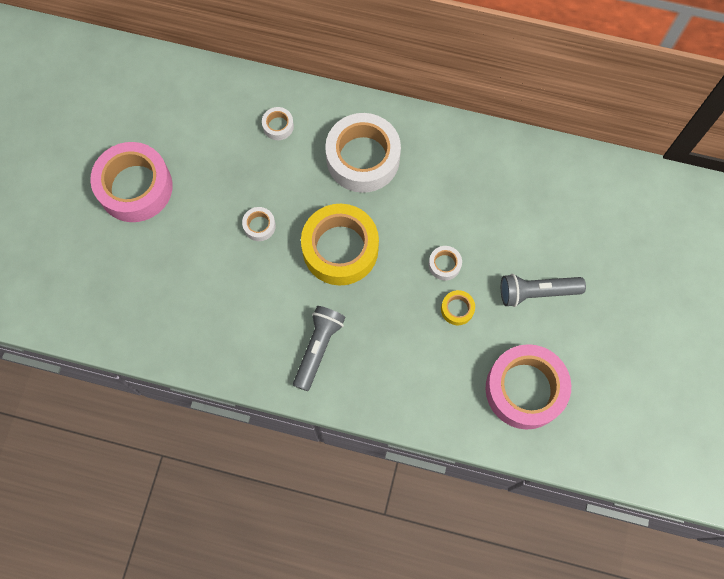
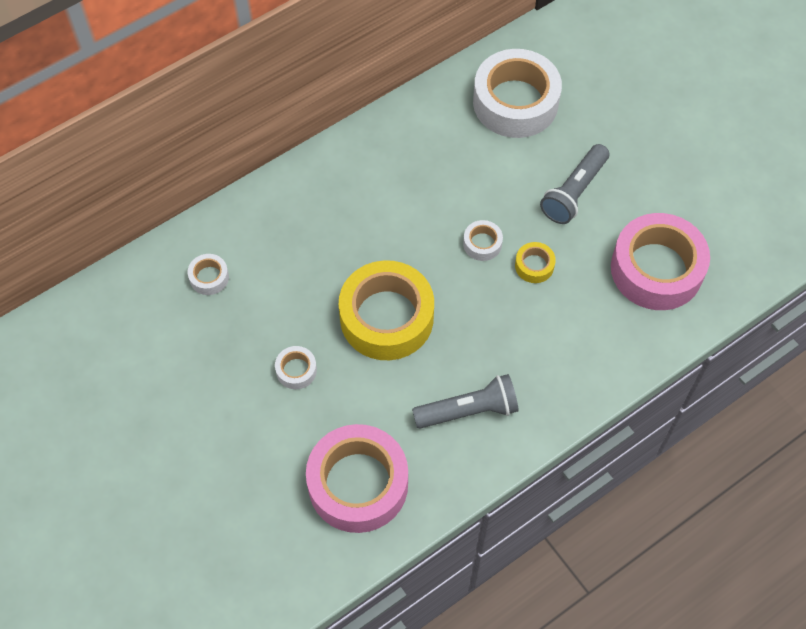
camera: 50 degrees left, 10 degrees down
pink tape [90,142,173,222] -> pink tape moved to [306,424,408,533]
grey flashlight [293,306,346,391] -> grey flashlight turned 105 degrees clockwise [412,374,519,428]
white tape [325,113,401,193] -> white tape moved to [473,49,562,138]

